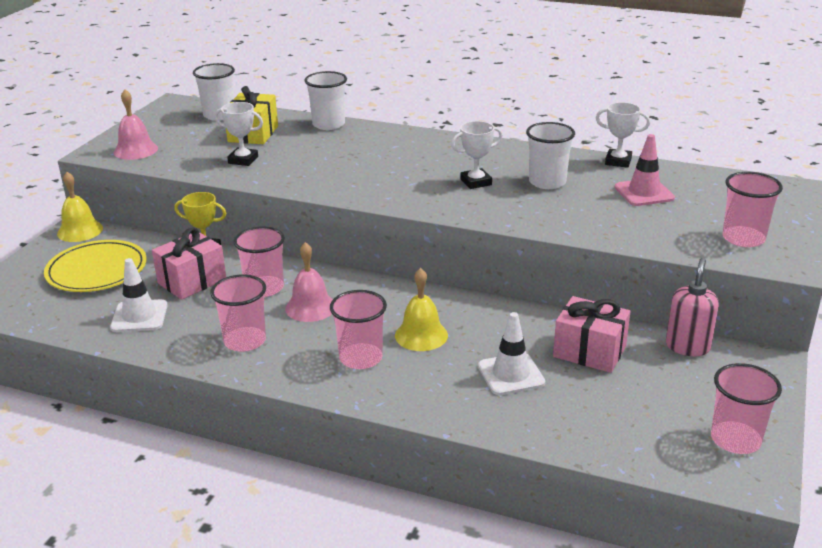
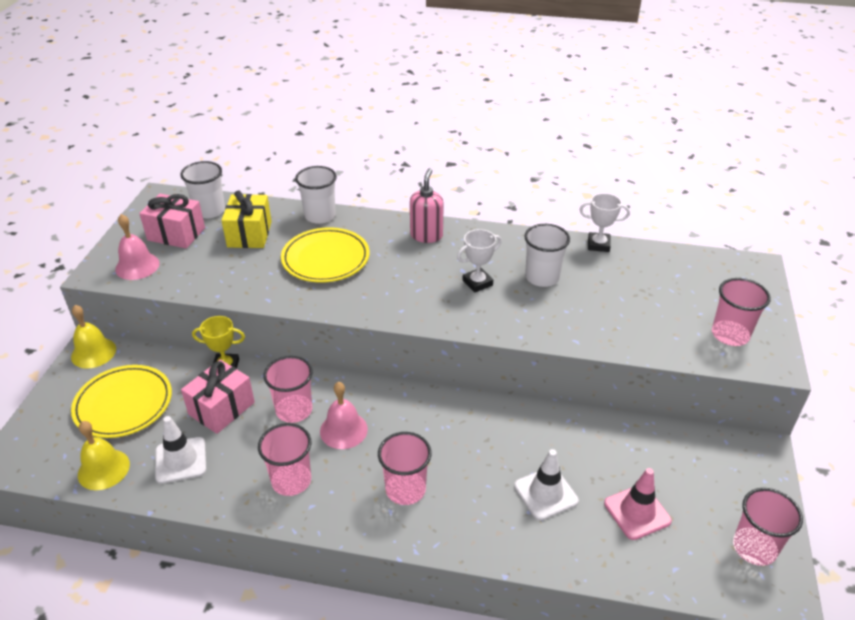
camera: 10 degrees left, 10 degrees up
white trophy [214,102,263,166] -> none
yellow bell [395,268,448,351] -> yellow bell moved to [78,421,130,490]
pink gift [553,296,630,373] -> pink gift moved to [139,194,205,249]
pink traffic cone [615,134,675,206] -> pink traffic cone moved to [604,468,672,540]
pink soap dispenser [666,258,719,356] -> pink soap dispenser moved to [410,168,444,243]
none -> yellow plate [281,227,370,283]

